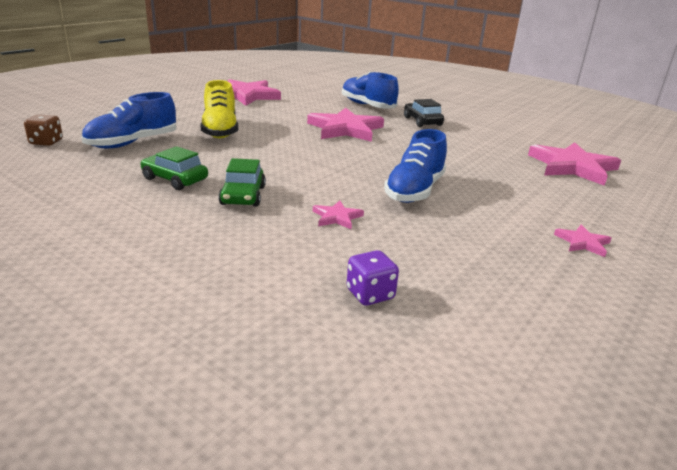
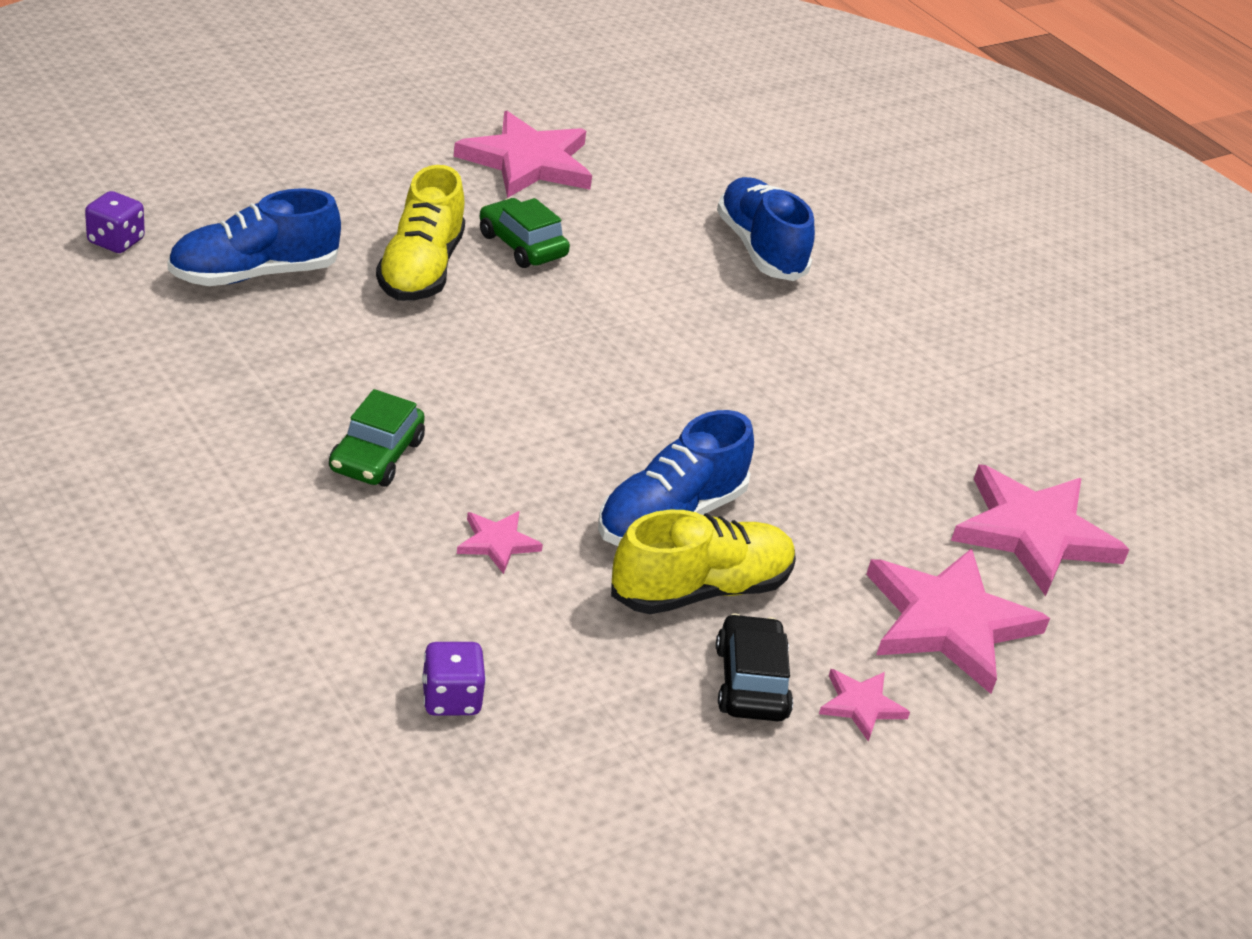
camera: 15 degrees right, 10 degrees up
brown dice [24,114,63,146] -> purple dice [85,191,145,253]
green car [141,146,208,190] -> green car moved to [480,198,570,268]
pink star [307,108,384,142] -> pink star moved to [866,548,1050,694]
black car [404,99,444,127] -> black car moved to [716,614,793,721]
none -> yellow shoe [611,510,796,614]

